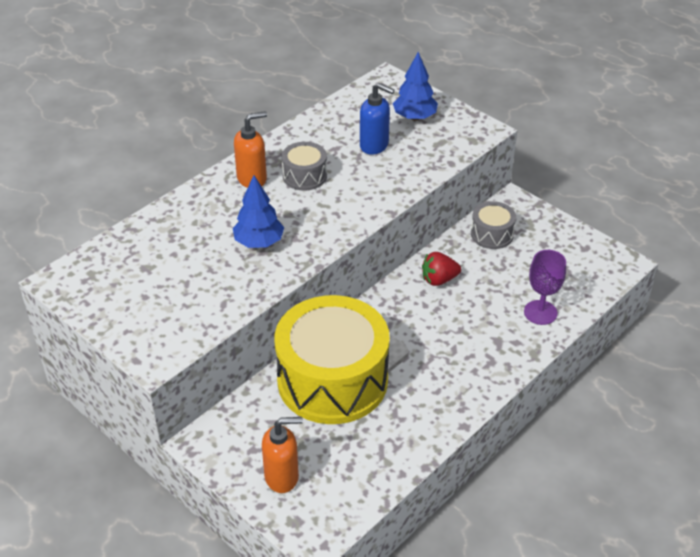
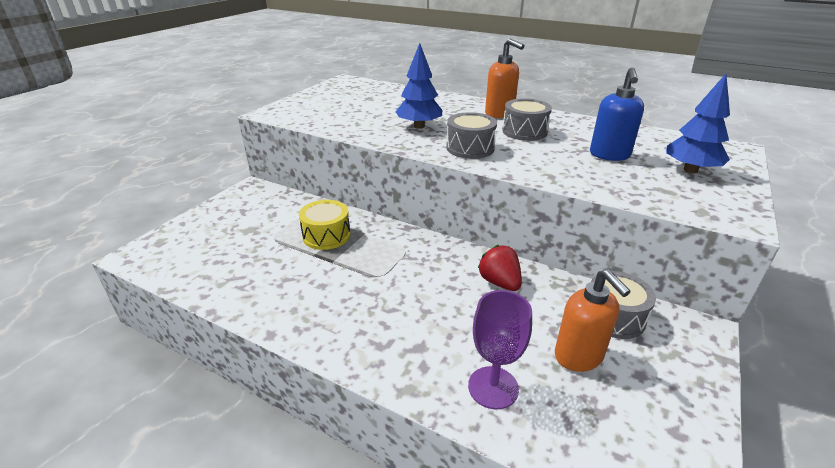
camera: 75 degrees right, 10 degrees down
orange soap dispenser [262,417,303,493] -> orange soap dispenser moved to [555,269,631,372]
yellow drum [274,295,390,424] -> yellow drum [299,200,350,250], size x0.44
none -> grey drum [446,112,497,159]

